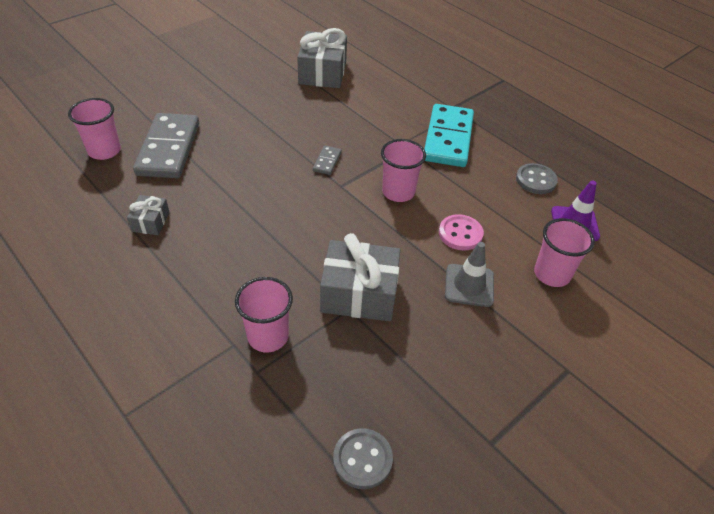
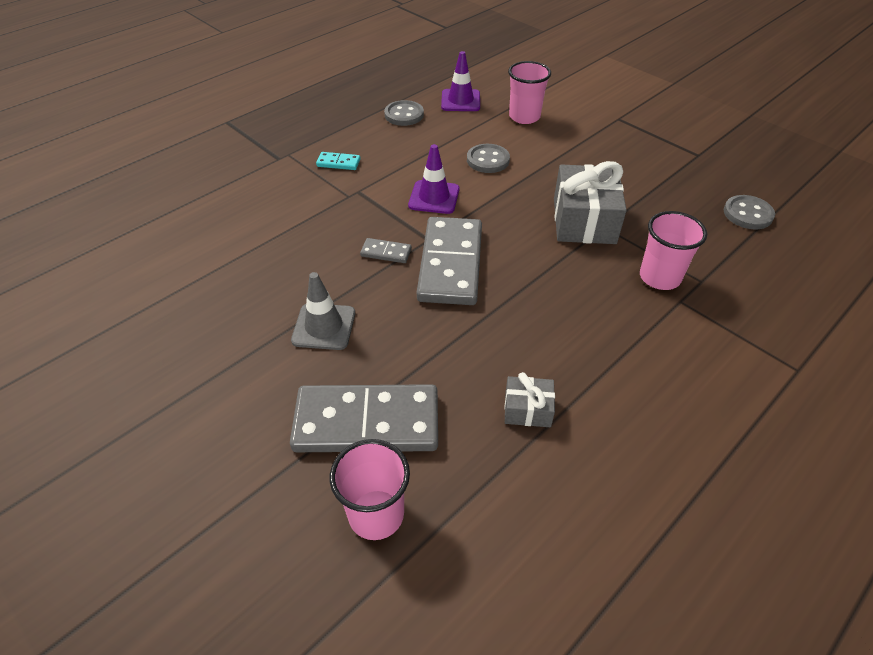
camera: 90 degrees left, 0 degrees up
grey gift [297,28,347,88] -> none
pink cup [381,139,426,202] -> purple traffic cone [408,144,459,214]
turquoise domino [424,104,474,167] -> turquoise domino [316,152,361,170], size x0.42
pink button [439,214,484,251] -> grey button [467,144,510,173]
grey traffic cone [445,242,494,307] -> grey traffic cone moved to [291,272,355,350]
none -> grey domino [417,217,482,305]

